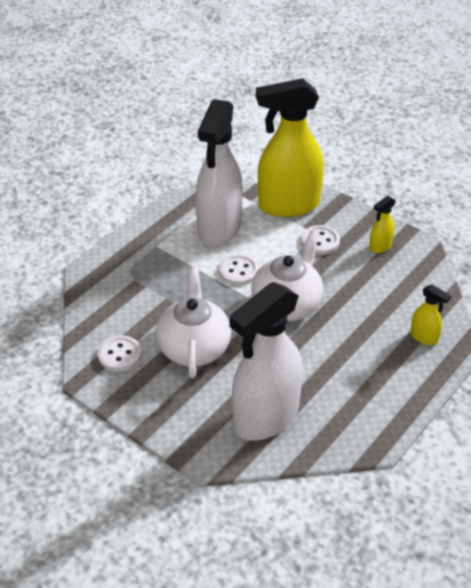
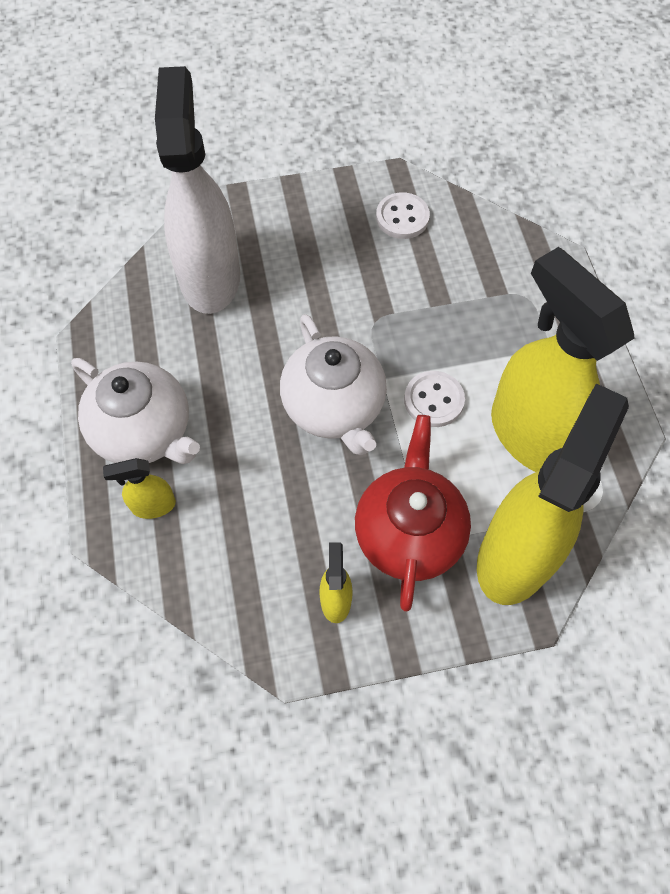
camera: 130 degrees right, 20 degrees up
white teapot [156,266,231,378] -> white teapot moved to [71,358,200,464]
white spray bottle [195,99,243,247] -> yellow spray bottle [491,247,635,472]
white button [301,225,340,255] -> red teapot [355,415,471,612]

